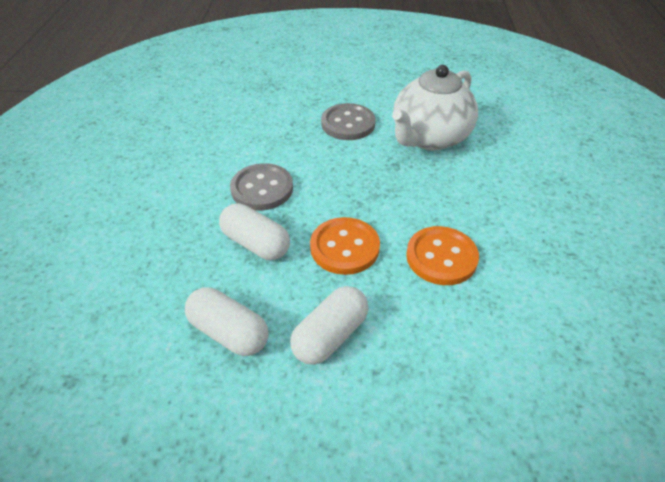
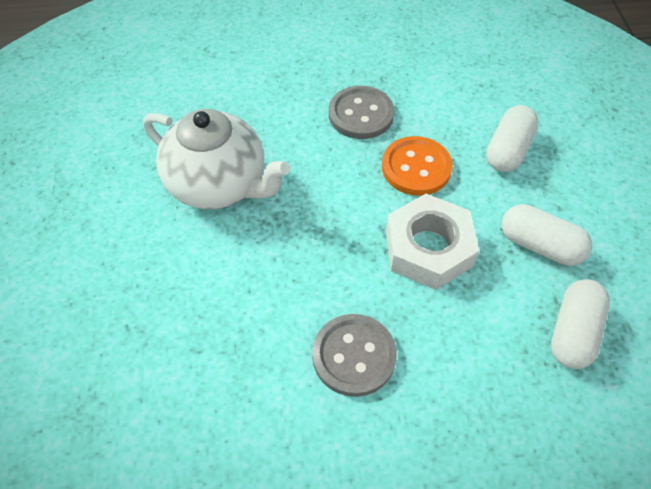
camera: 100 degrees left, 10 degrees up
white capsule [219,203,290,260] -> white capsule moved to [486,105,539,172]
orange button [310,217,380,275] -> white nut [386,194,479,290]
grey button [321,103,376,140] -> grey button moved to [329,86,394,139]

